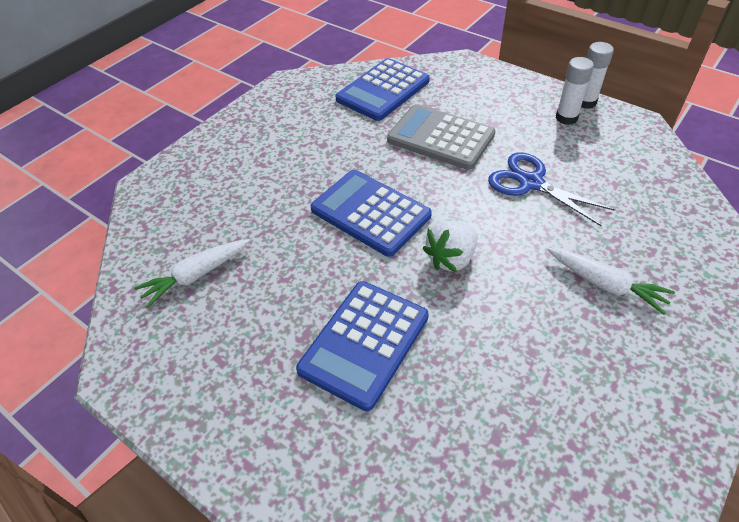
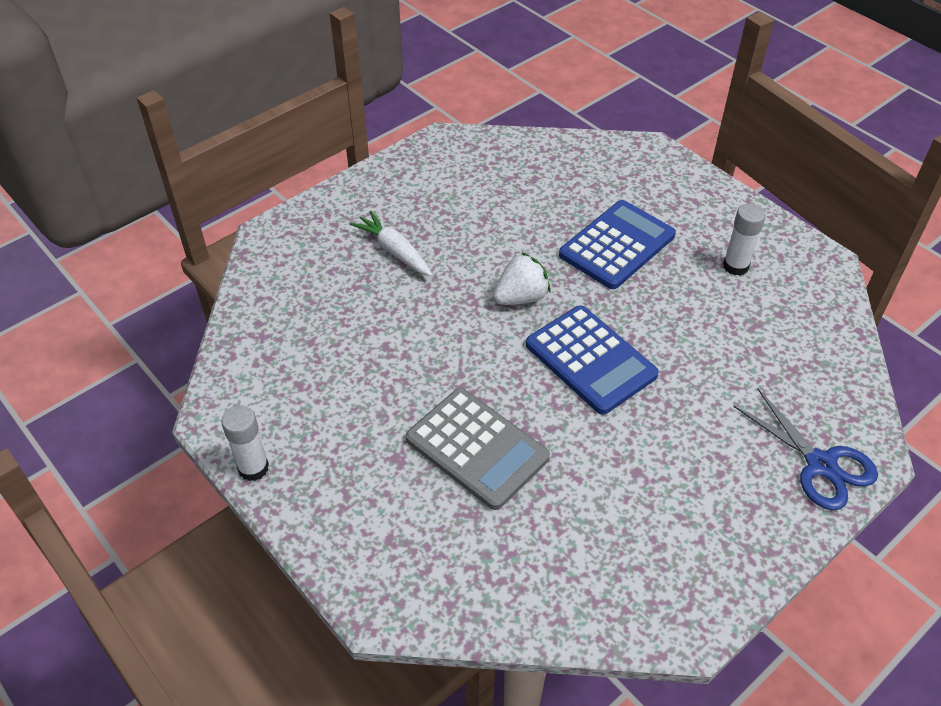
camera: 170 degrees left, 0 degrees up
white carrot [134,239,250,308] -> none
blue calculator [336,58,430,121] -> none
blue scissors [488,153,615,227] -> blue scissors moved to [733,389,878,510]
white glue stick [556,57,594,125] -> white glue stick moved to [723,204,766,276]

